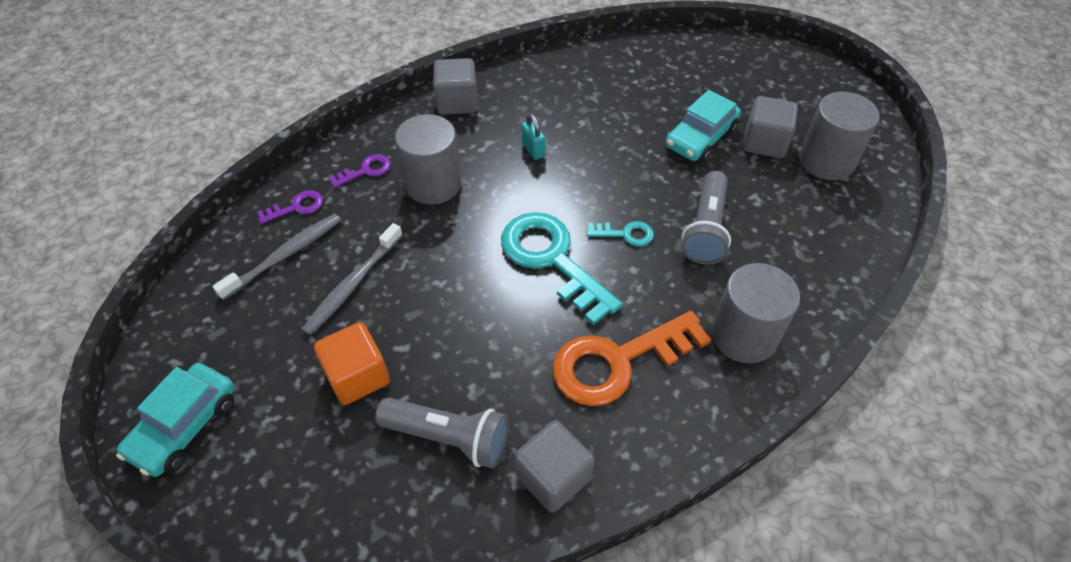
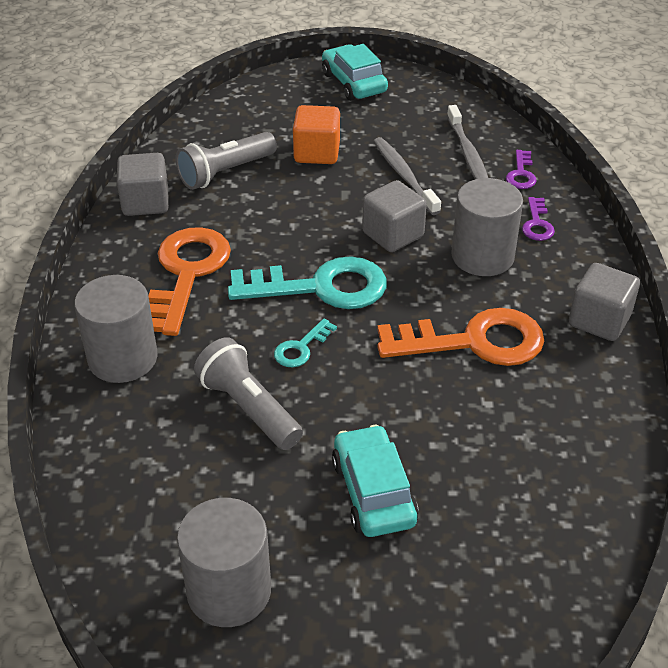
camera: 125 degrees right, 10 degrees down
turquoise padlock [521,114,545,160] -> orange key [377,308,544,366]
grey cube [743,96,798,158] -> grey cube moved to [362,180,427,252]

